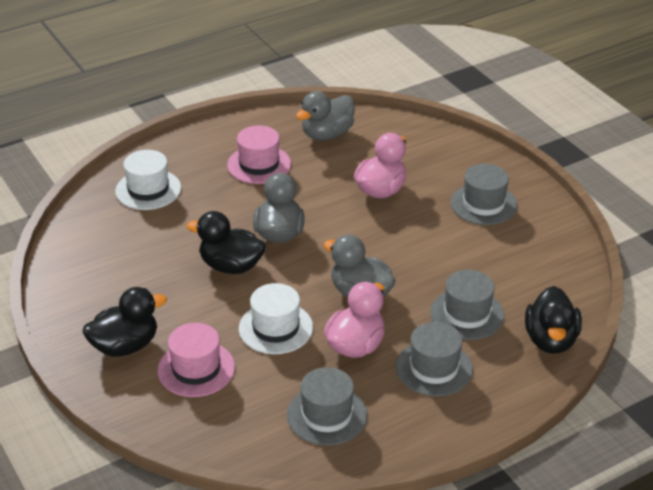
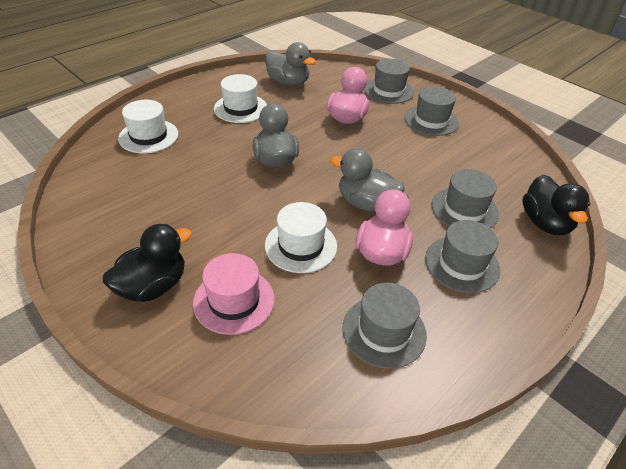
camera: 15 degrees left, 5 degrees up
black duck [187,211,266,274] -> none
pink hat [227,125,291,184] -> white hat [214,74,267,123]
grey duck [296,91,355,140] -> grey duck turned 90 degrees counterclockwise [265,42,316,86]
none -> grey hat [364,59,414,104]

